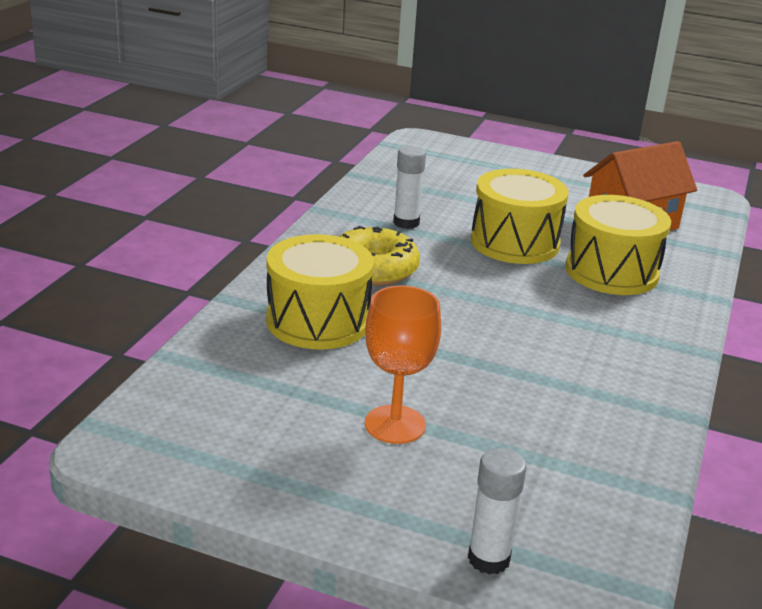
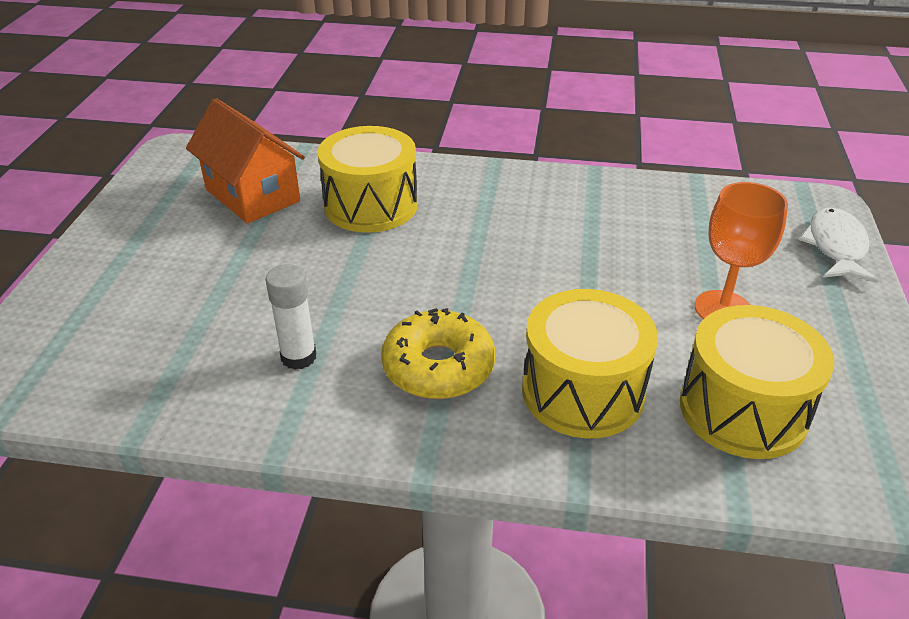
camera: 100 degrees left, 10 degrees up
white glue stick [468,448,526,575] -> white fish [799,208,879,283]
yellow drum [471,169,568,264] -> yellow drum moved to [680,305,834,459]

